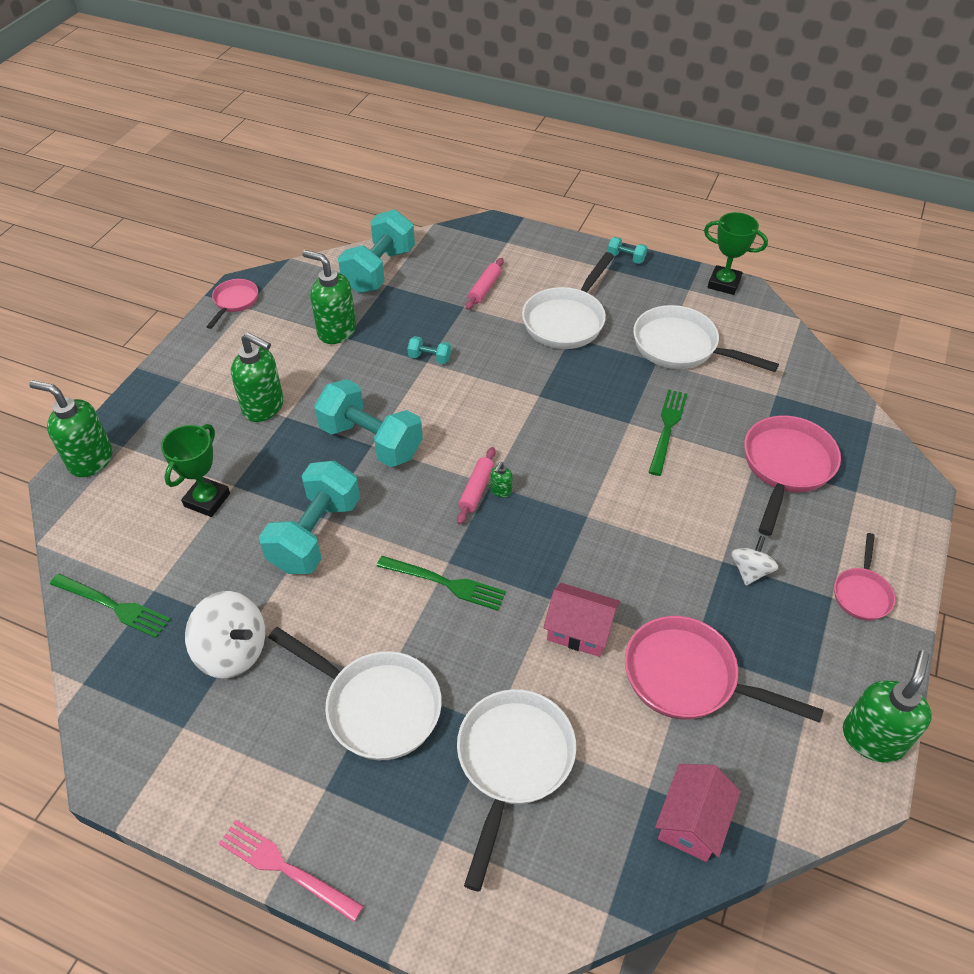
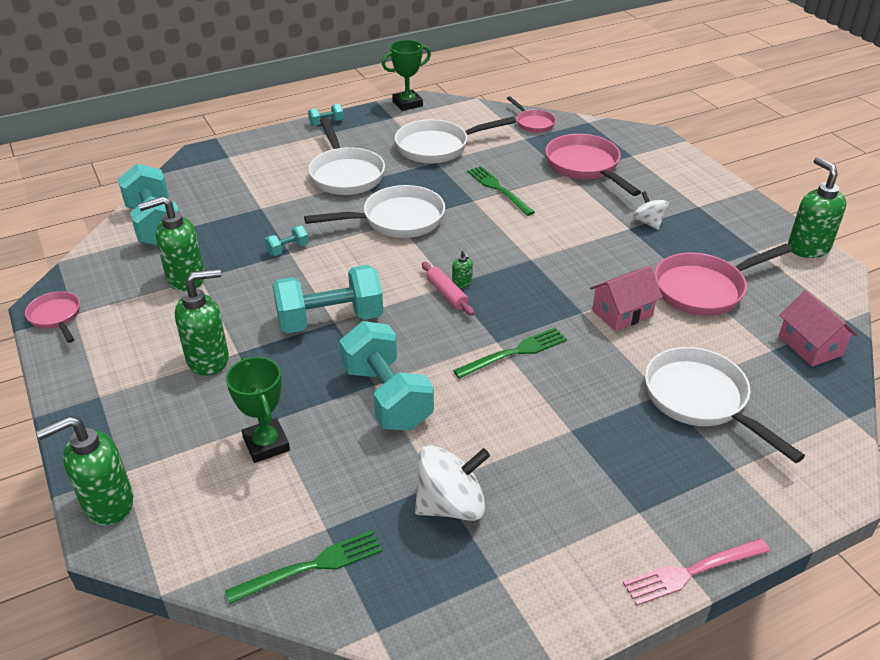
camera: 50 degrees left, 10 degrees down
white pan [268,627,442,760] -> white pan moved to [304,185,445,238]
pink rolling pin [465,258,504,310] -> none
pink pan [834,533,895,621] -> pink pan moved to [507,96,556,133]

